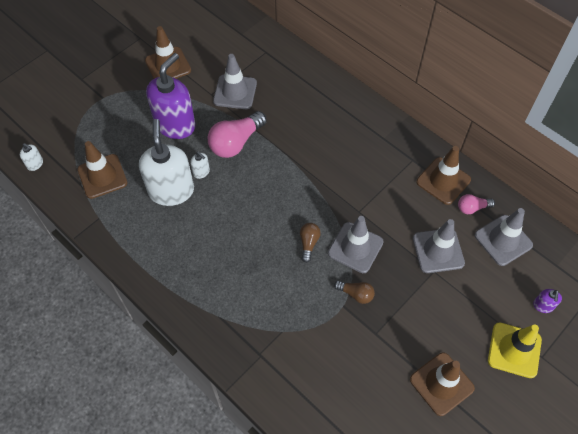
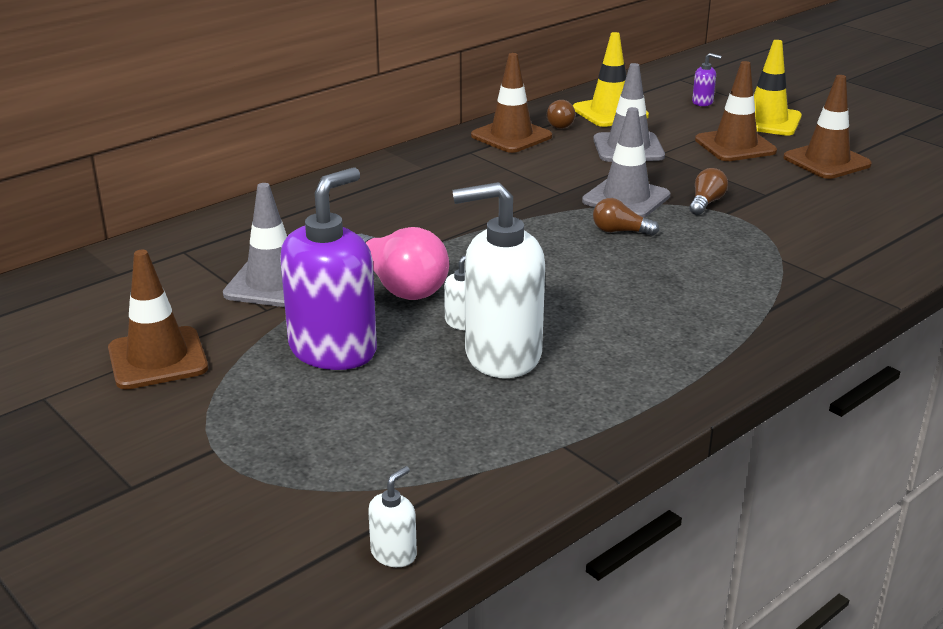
camera: 85 degrees left, 30 degrees down
brown traffic cone [77,141,127,199] -> brown traffic cone moved to [695,61,777,161]
purple soap dispenser [146,53,196,139] -> purple soap dispenser turned 90 degrees clockwise [280,167,377,370]
pink light bulb [458,194,495,214] -> brown light bulb [547,100,576,129]
grey traffic cone [475,208,533,266] -> yellow traffic cone [573,32,649,127]

